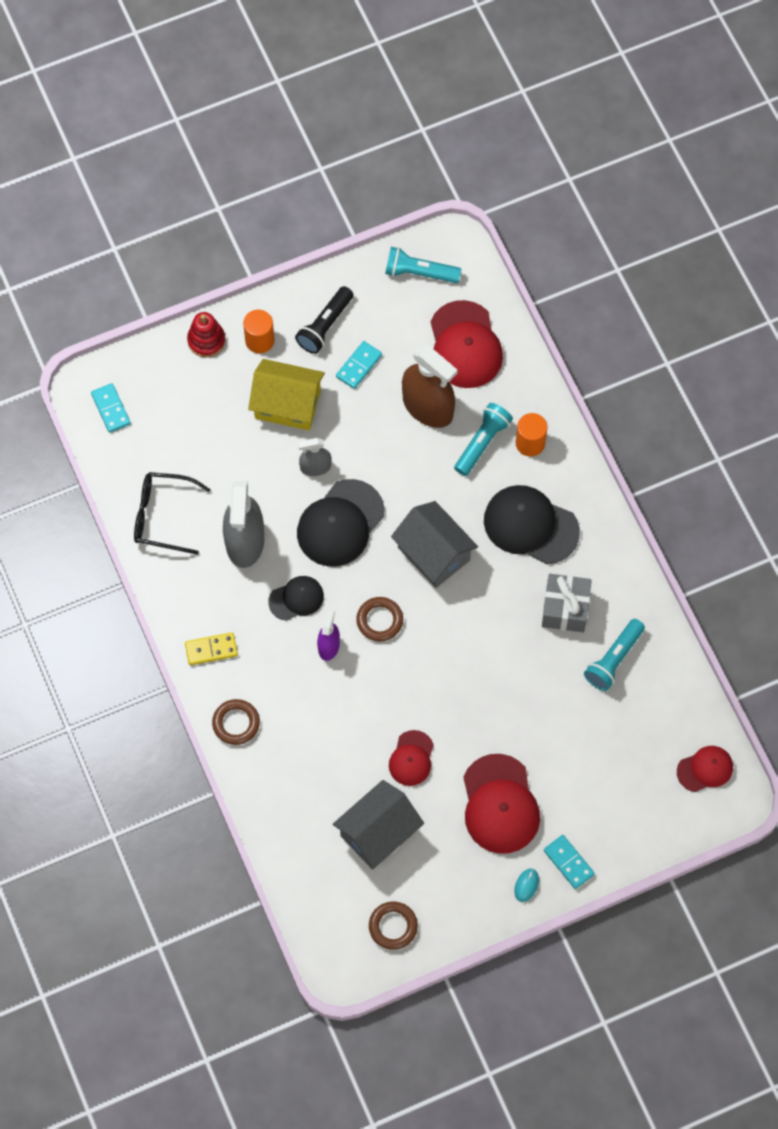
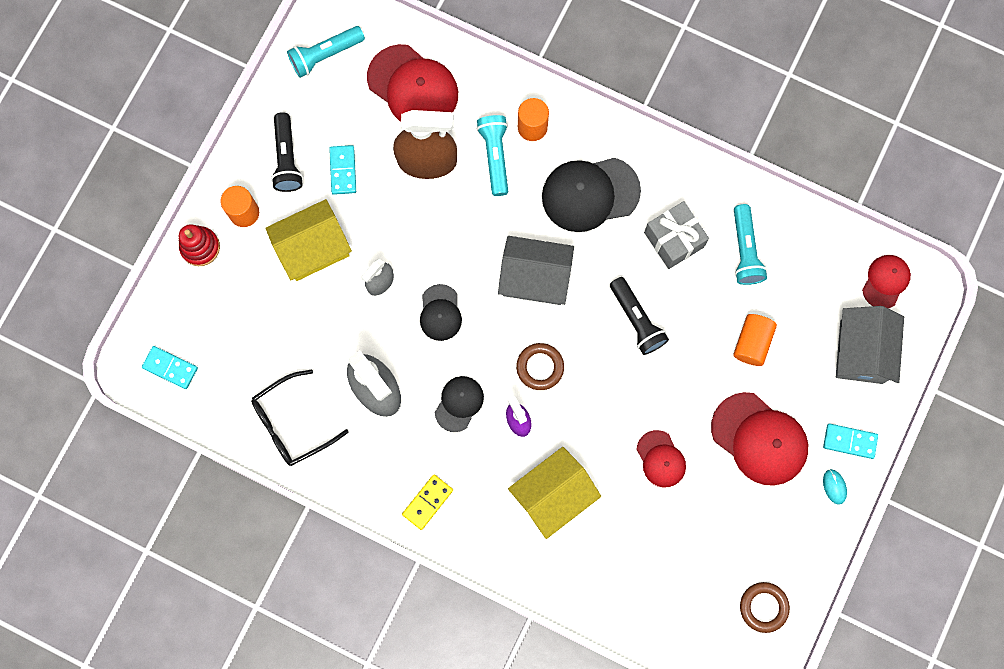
camera: 40 degrees left, 10 degrees up
brown ring [212,699,260,745] -> none
black cap [297,479,384,566] -> black cap [420,284,462,341], size x0.57
grey house [333,780,424,870] -> grey house moved to [836,306,904,384]
none -> yellow house [508,447,601,539]
none -> black flashlight [610,277,669,355]
none -> orange cylinder [733,314,777,366]

